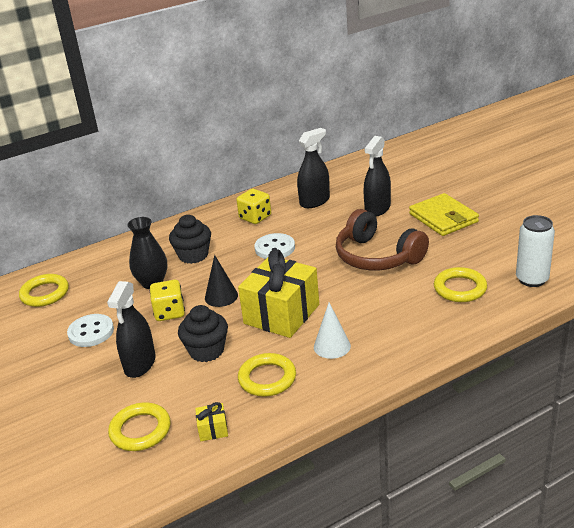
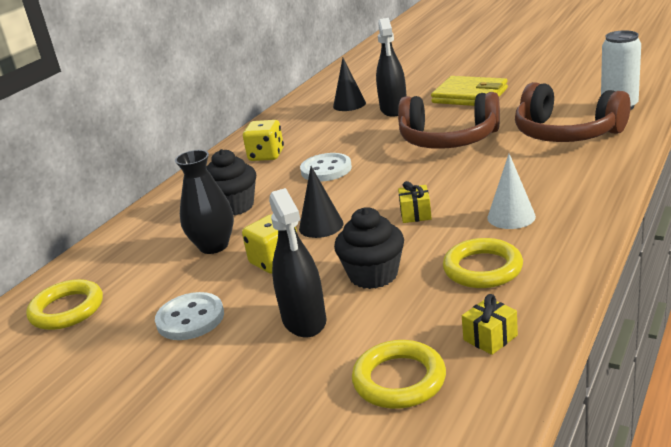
camera: 30 degrees left, 5 degrees down
yellow gift [238,249,319,338] -> yellow gift [398,181,432,223], size x0.40
black spray bottle [297,128,330,208] -> none
yellow ring [434,267,487,302] -> brown headphones [515,82,631,142]
none -> black cone [333,58,366,111]

